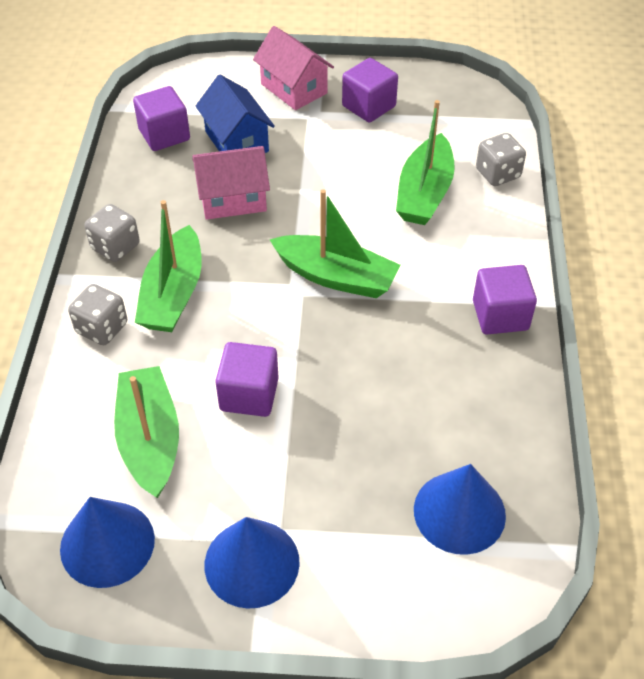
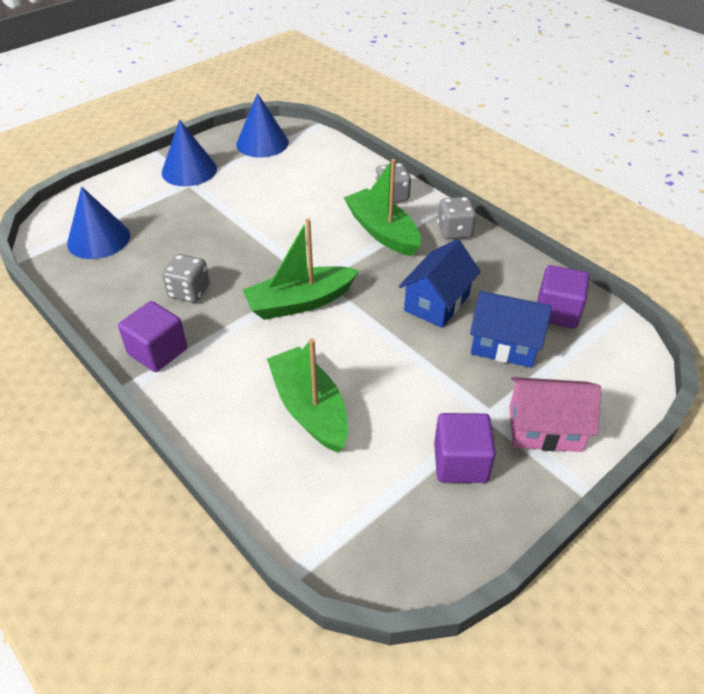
camera: 135 degrees right, 5 degrees down
green boat [114,366,179,498] -> none
pink house [192,146,270,220] -> blue house [399,239,481,328]
purple cube [215,342,279,417] -> none
grey dice [476,133,526,186] -> grey dice moved to [162,254,210,303]

